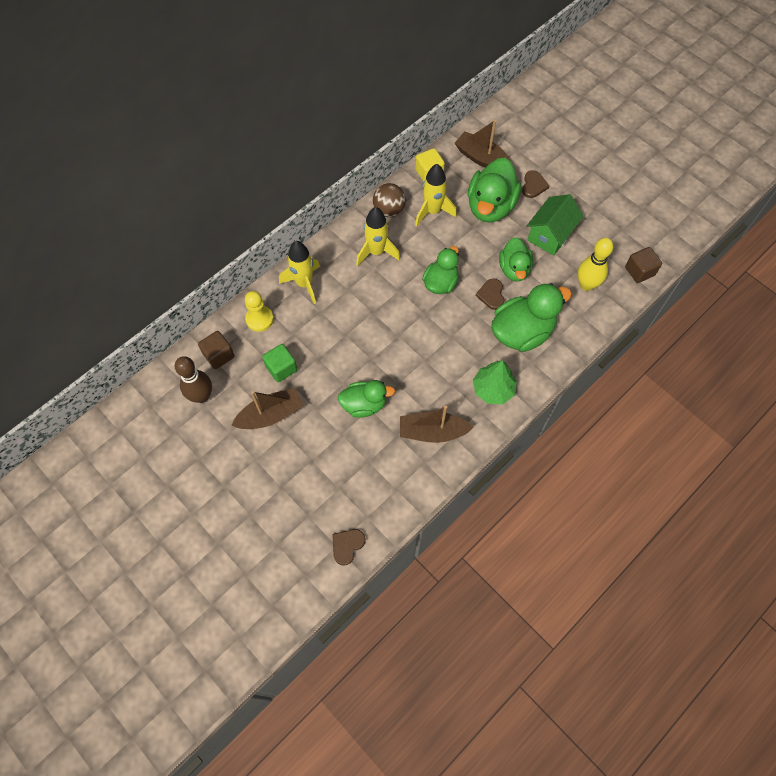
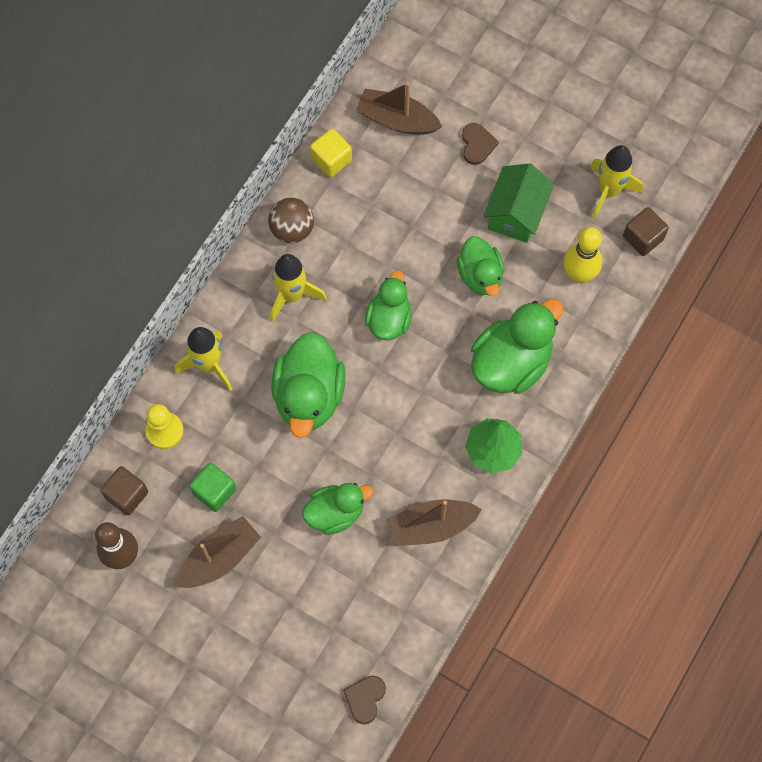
camera: 15 degrees left, 5 degrees up
yellow rocket [415,164,457,226] -> yellow rocket moved to [590,145,643,219]
green duck [468,158,521,223] -> green duck moved to [271,332,345,438]
brown heart [476,279,504,310] -> none

